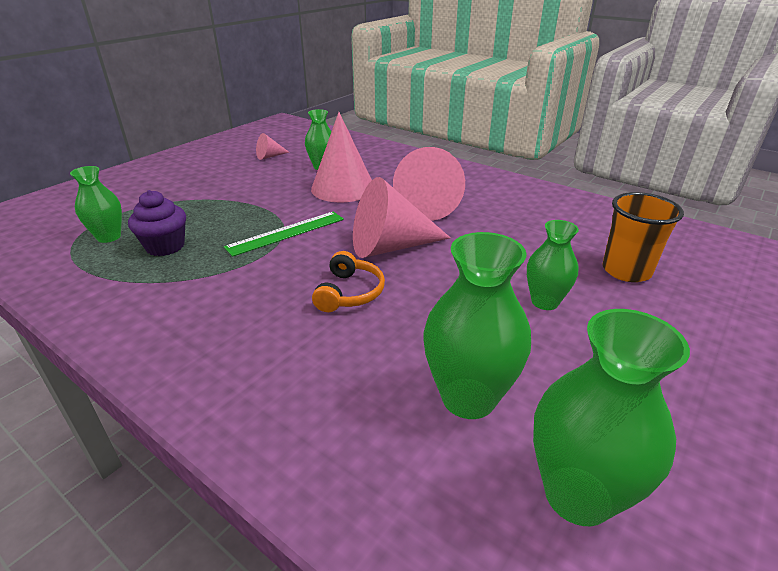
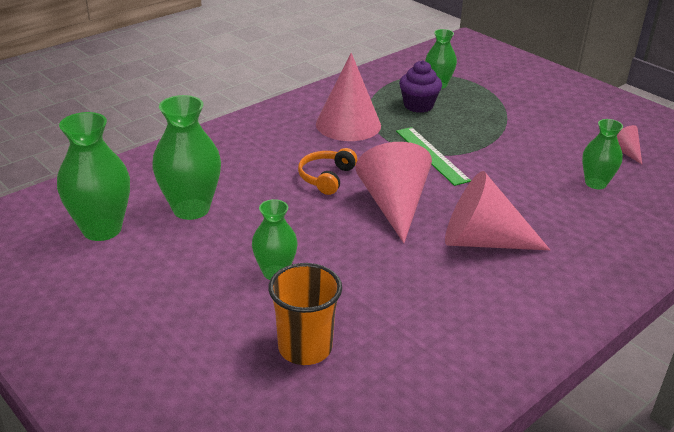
camera: 100 degrees right, 0 degrees up
pink cone [311,112,372,203] -> pink cone moved to [316,53,381,141]
orange headphones [312,251,385,312] -> orange headphones turned 90 degrees clockwise [298,148,357,195]

